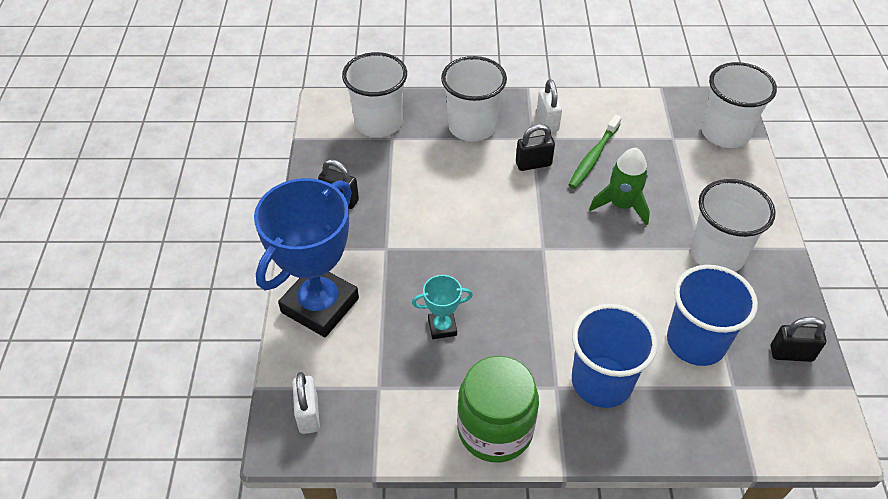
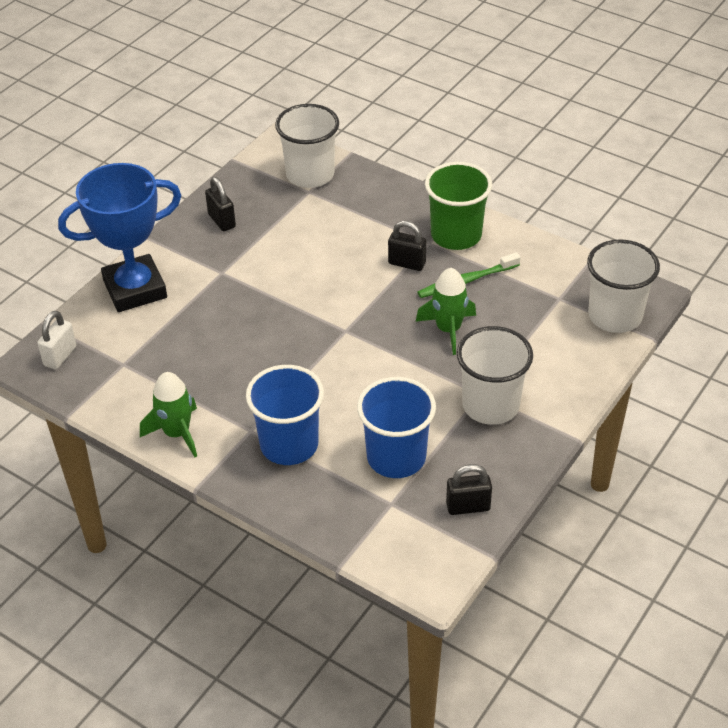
camera: 35 degrees right, 5 degrees down
turquoise trophy [412,275,473,339] -> none
white cup [441,56,507,142] -> none
green jar [457,356,539,463] -> green rocket [140,372,197,457]
white padlock [537,79,562,132] -> green cup [425,162,492,250]
black padlock [770,317,826,362] -> black padlock turned 45 degrees counterclockwise [446,464,492,515]

